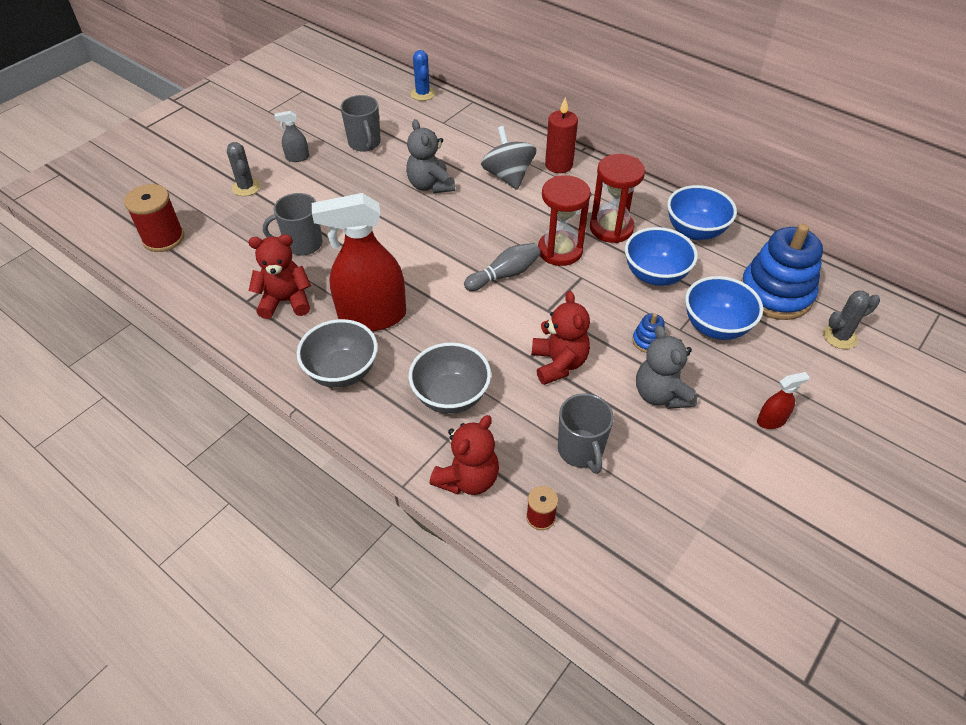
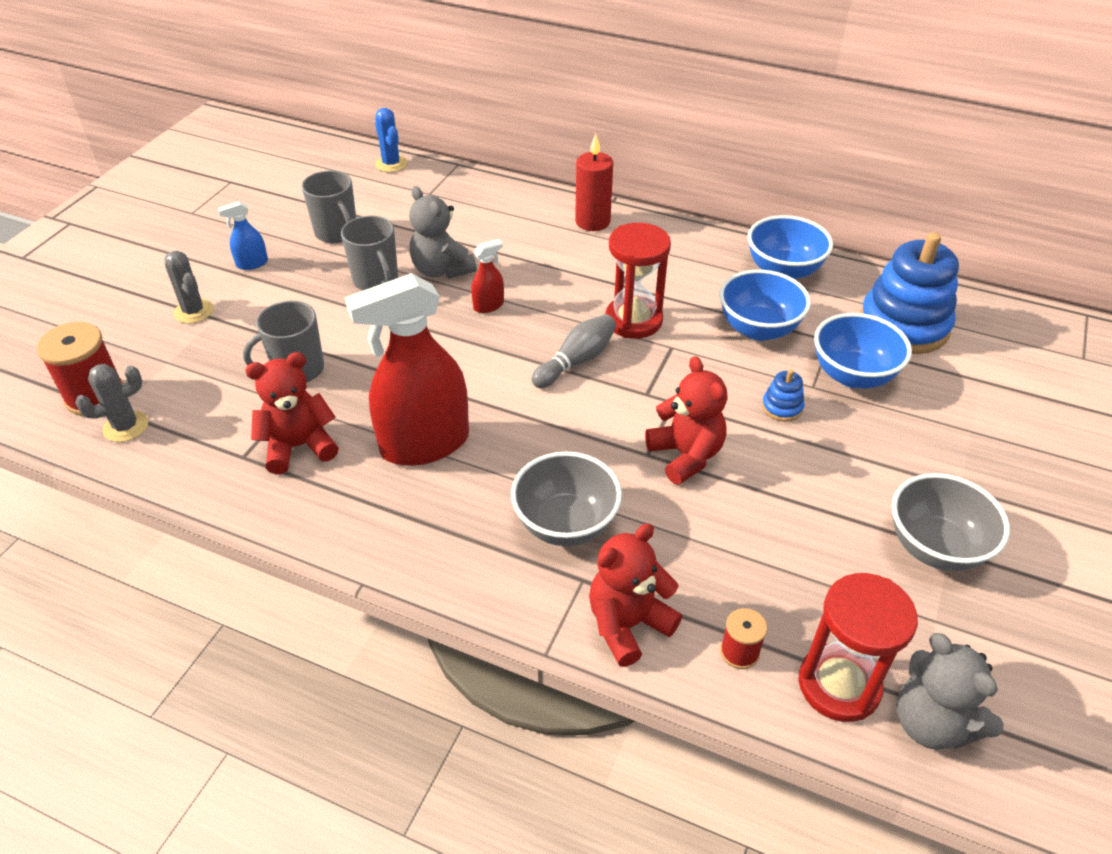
camera: 15 degrees left, 5 degrees down
grey spray bottle [274,111,309,162] -> blue spray bottle [218,201,268,270]
grey bowl [297,319,378,388] -> grey bowl moved to [892,473,1010,571]
red teddy bear [430,415,499,495] -> red teddy bear turned 150 degrees counterclockwise [589,523,682,667]
grey spinning top [481,126,536,190] -> none
grey mug [558,393,614,474] -> grey mug moved to [341,215,398,290]
red hourglass [590,154,645,243] -> red hourglass moved to [798,573,918,722]
grey teddy bear [636,326,697,409] -> grey teddy bear moved to [896,633,1004,750]
red spray bottle [757,372,810,429] -> red spray bottle moved to [471,239,504,313]
grey cactus [823,291,880,349] -> grey cactus moved to [75,364,148,442]

